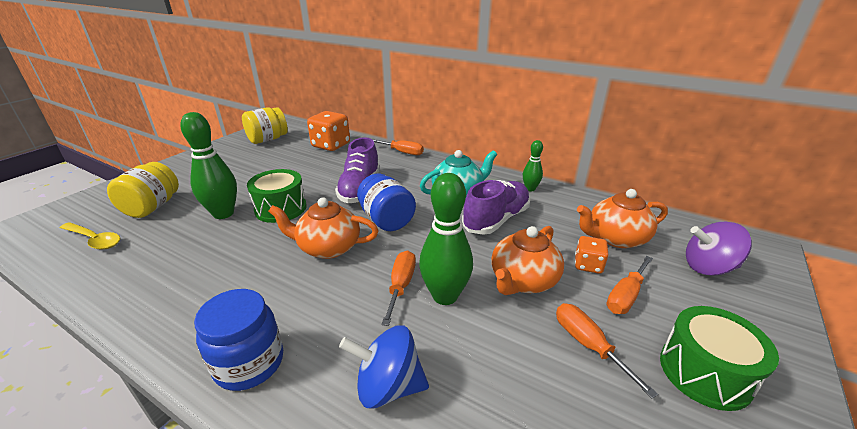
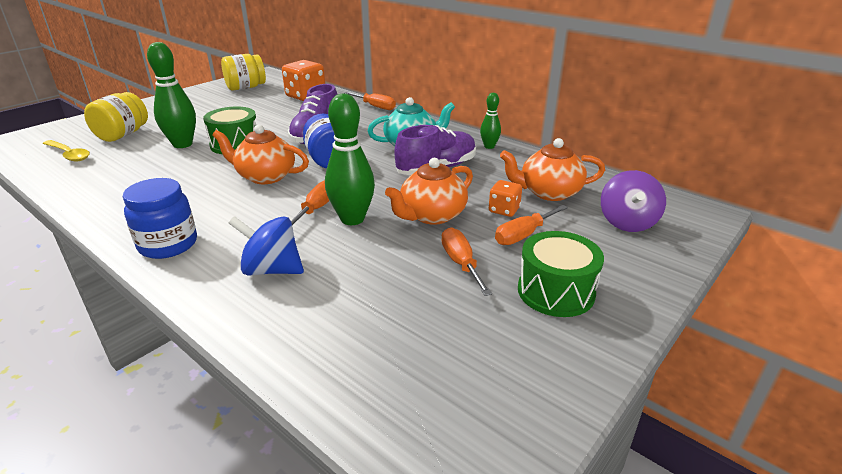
camera: 10 degrees right, 0 degrees up
purple spinning top [686,221,752,276] -> purple spinning top turned 90 degrees counterclockwise [601,170,666,232]

